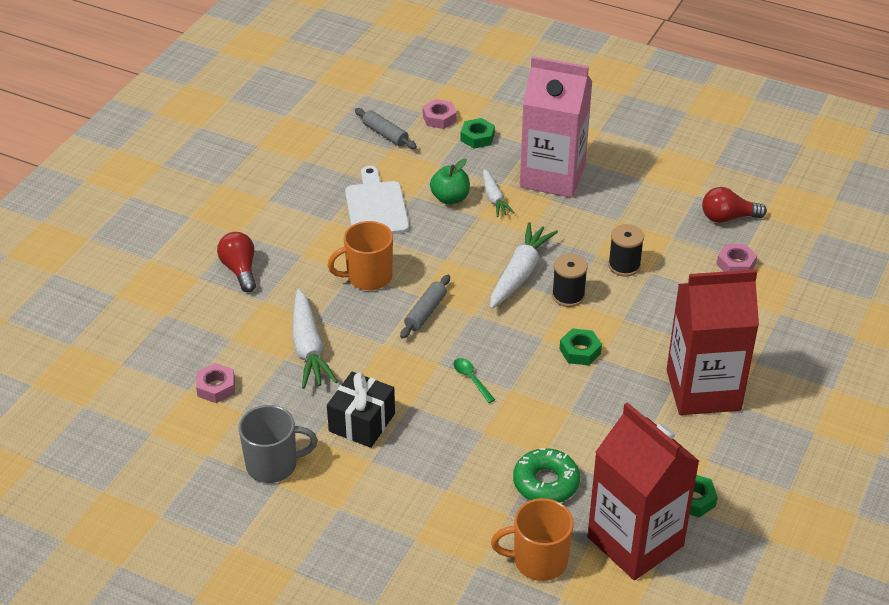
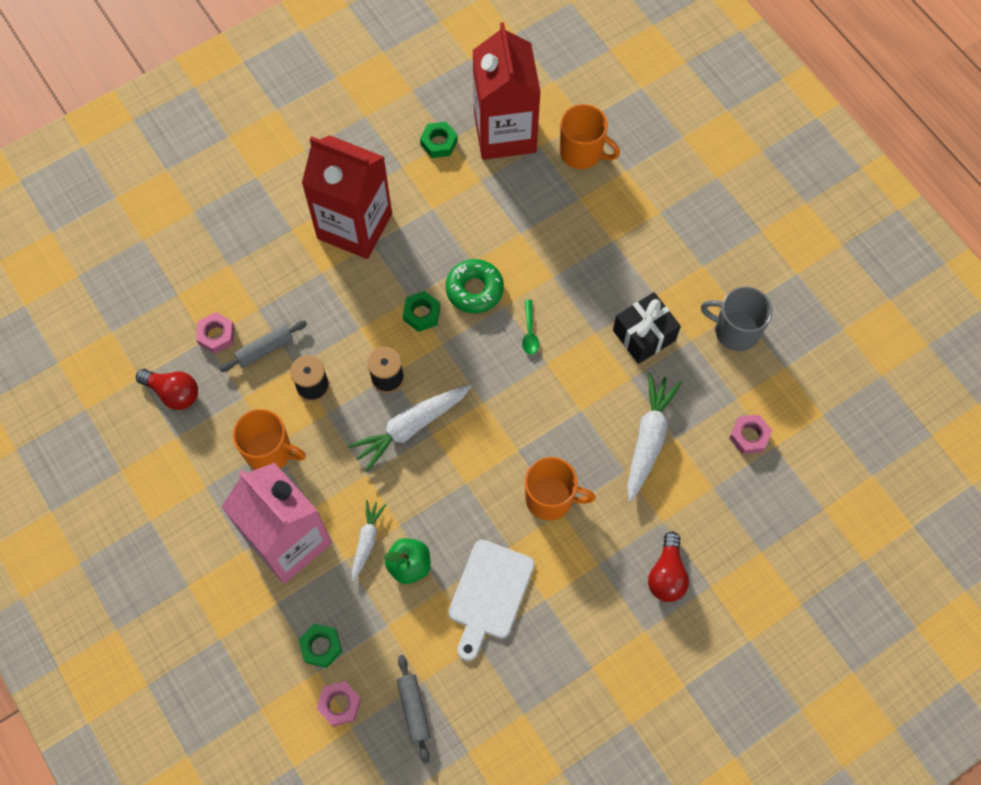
camera: 150 degrees left, 25 degrees up
grey rolling pin [400,275,450,339] -> grey rolling pin moved to [219,321,307,372]
green donut [513,448,580,502] -> green donut moved to [446,259,504,313]
none -> orange mug [233,409,306,470]

